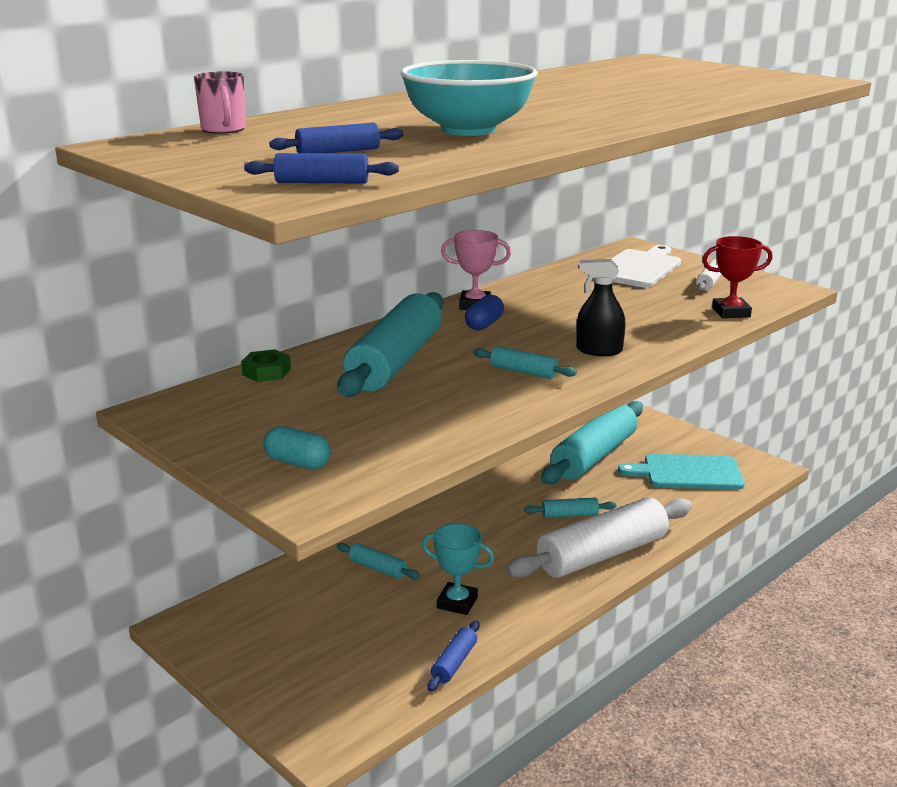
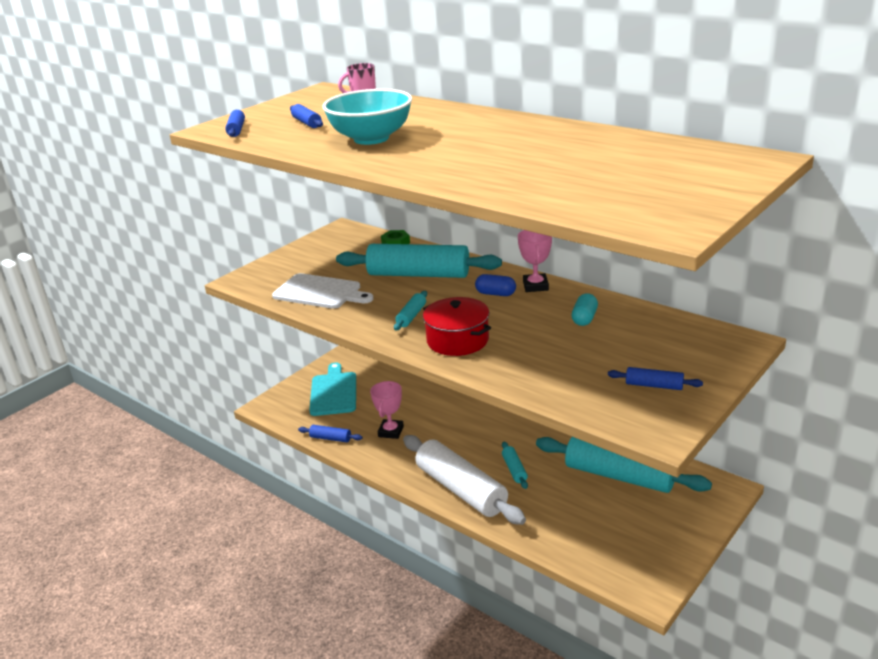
camera: 85 degrees right, 5 degrees up
turquoise capsule [263,426,331,469] -> turquoise capsule moved to [571,293,598,326]
turquoise rolling pin [337,543,420,579] -> none
turquoise trophy [422,523,495,615] -> pink trophy [370,381,404,439]
black spray bottle [576,259,626,356] -> red pot [423,297,491,356]
white cutting board [593,245,681,288] -> white cutting board moved to [272,273,374,309]
turquoise cutting board [618,454,745,490] -> turquoise cutting board moved to [309,363,356,416]
white rolling pin [696,259,722,291] -> blue rolling pin [608,367,703,390]
red trophy [703,236,773,318] -> none

